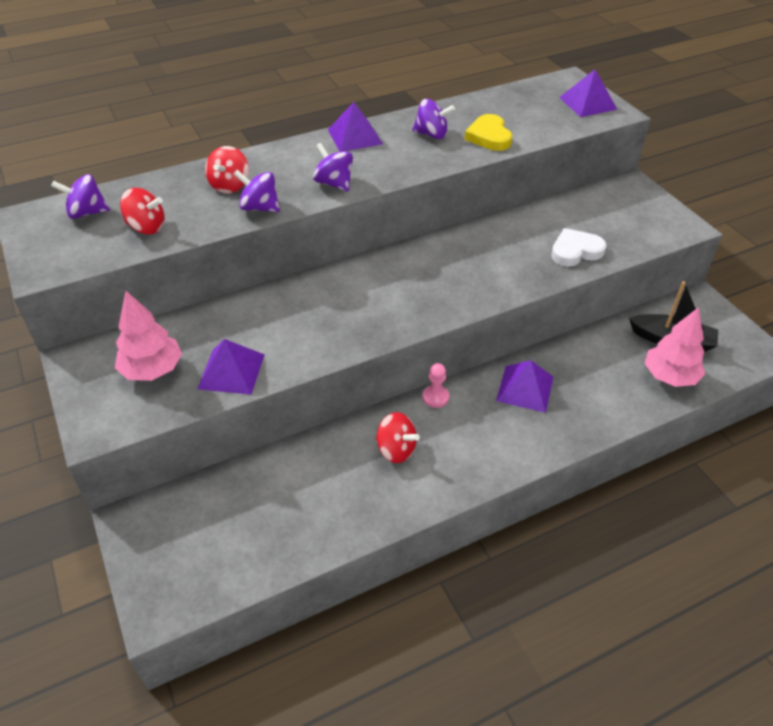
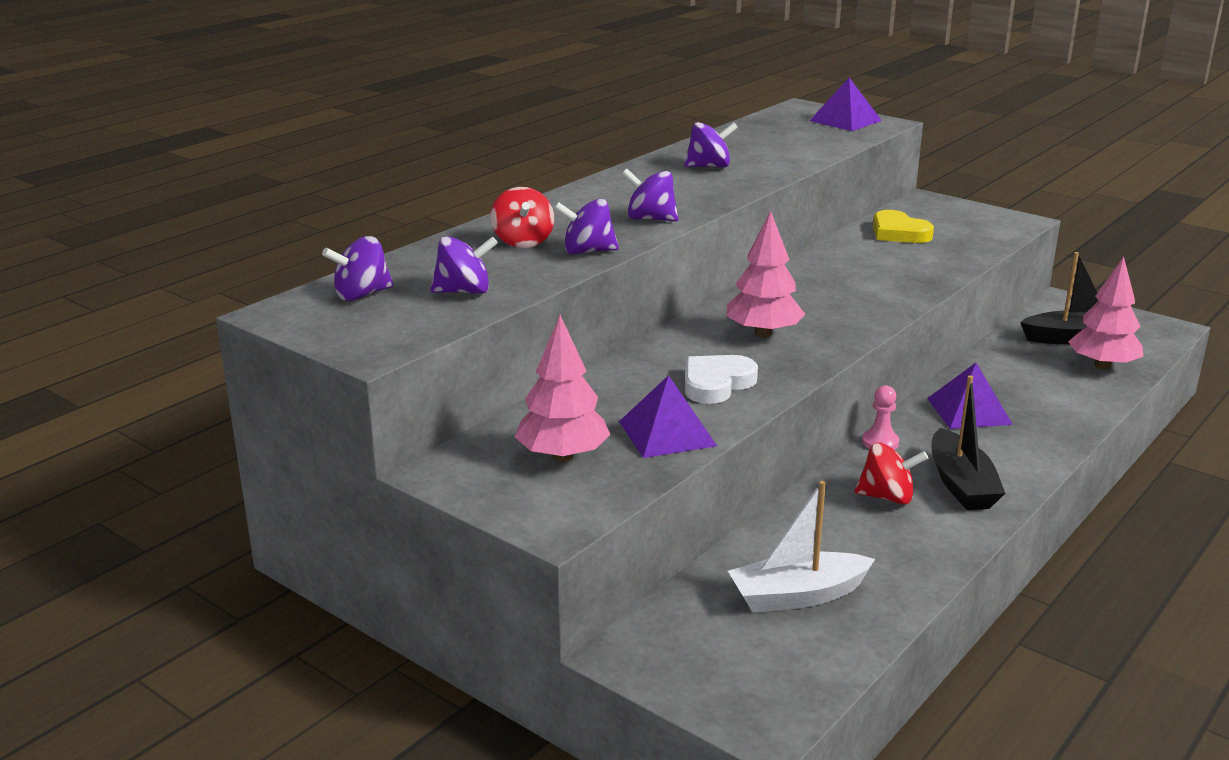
camera: 25 degrees left, 20 degrees down
red spinning top [120,188,165,235] -> purple spinning top [431,236,498,294]
purple pyramid [328,102,383,152] -> none
yellow heart [465,114,513,151] -> yellow heart moved to [873,210,934,243]
white heart [551,228,606,266] -> white heart moved to [685,355,758,404]
none -> pink tree [726,211,805,338]
none -> white boat [728,481,875,613]
none -> black boat [931,375,1005,510]

